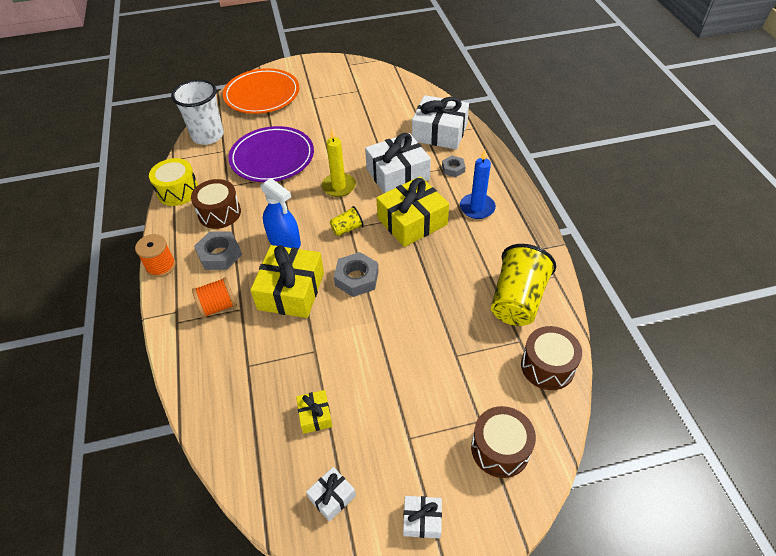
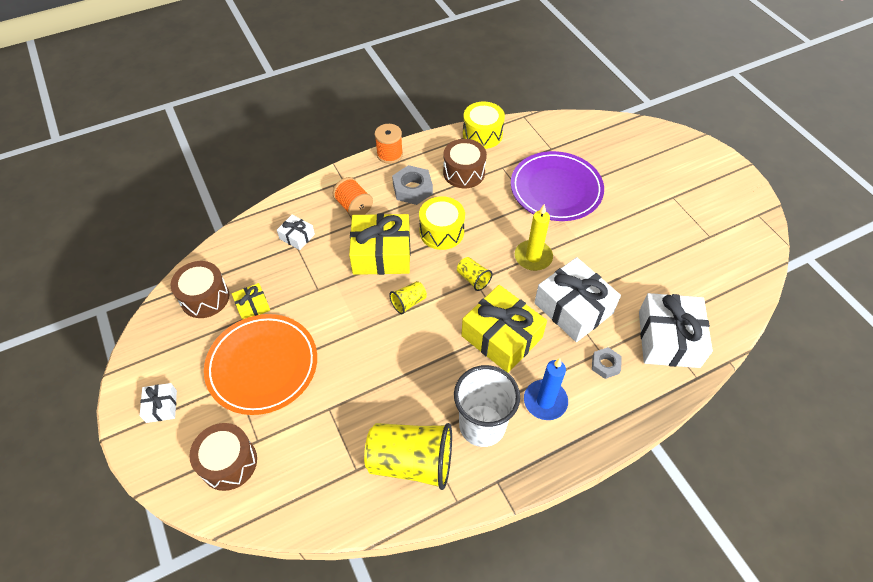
camera: 75 degrees right, 5 degrees up
white cup [171,79,224,145] -> white cup moved to [454,365,520,447]
orange plate [223,68,299,114] -> orange plate moved to [204,314,317,415]
blue spray bottle [260,178,301,248] -> yellow drum [419,196,465,250]
white gift [306,467,356,522] -> white gift moved to [277,215,315,250]
grey nut [334,252,379,297] -> yellow cup [389,281,427,314]
brown drum [521,326,582,390] -> brown drum moved to [171,261,229,318]

